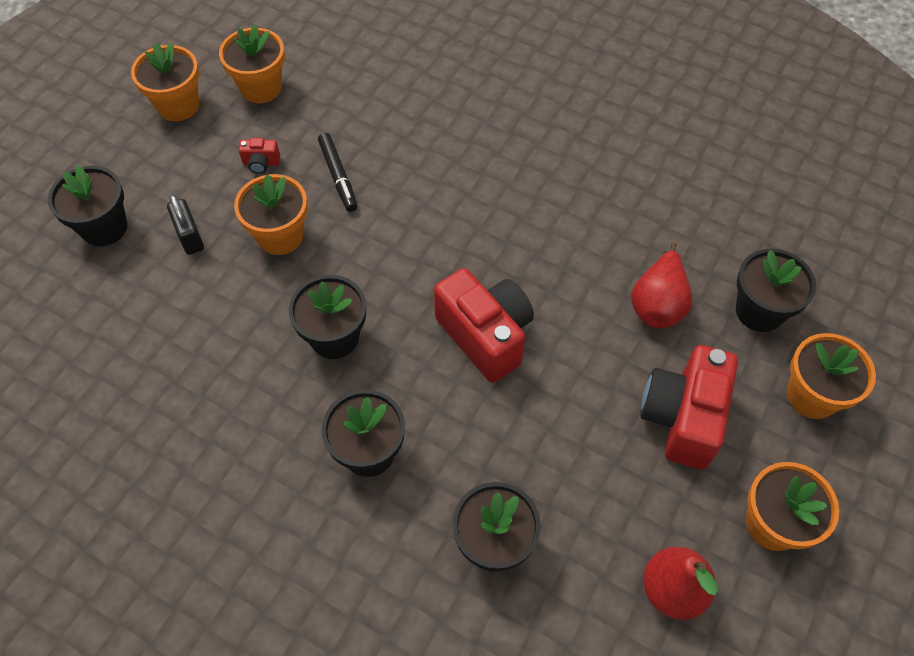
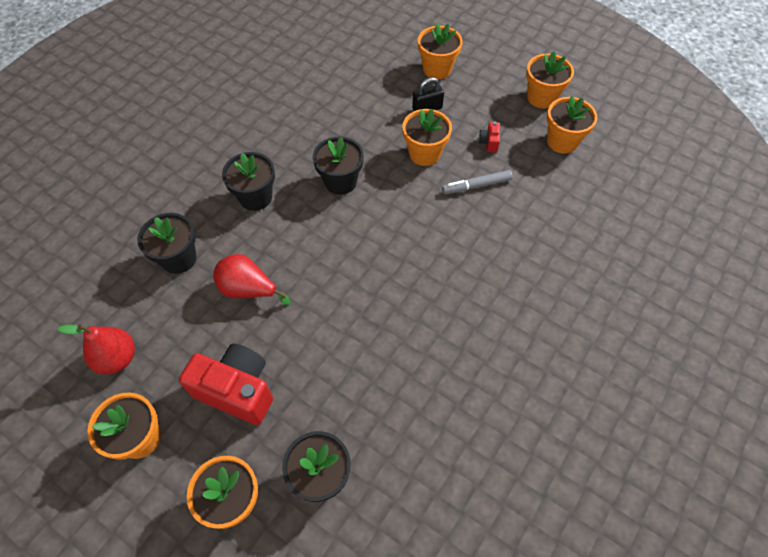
camera: 95 degrees right, 0 degrees up
black flower pot [48,165,127,246] -> orange flower pot [418,23,462,79]
black marker [318,133,358,212] -> grey marker [442,170,512,194]
red camera [434,268,534,383] -> none
red pear [631,242,693,328] -> red pear moved to [213,254,290,305]

